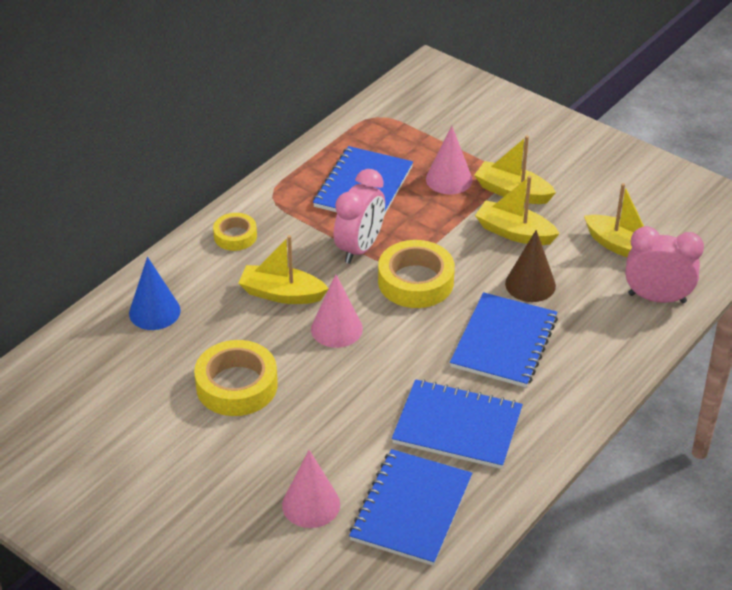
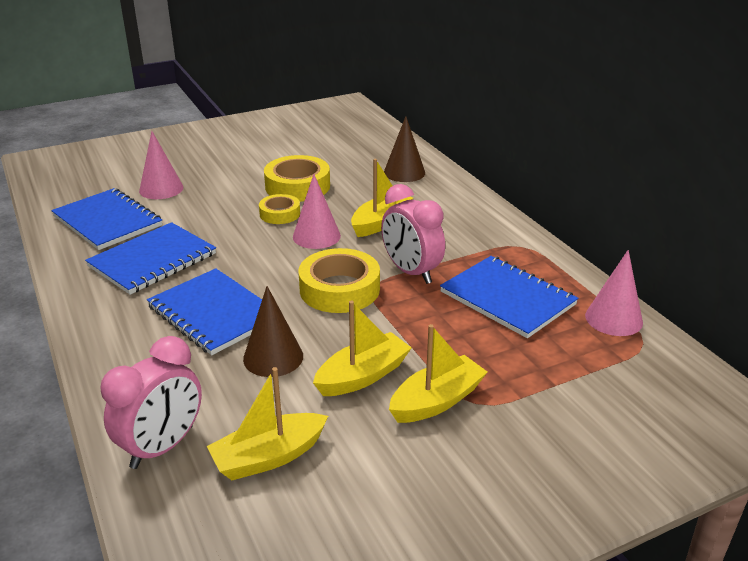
camera: 115 degrees right, 10 degrees down
blue cone [129,257,181,330] -> brown cone [384,116,425,182]
yellow tape [213,213,257,251] -> yellow tape moved to [259,194,300,224]
pink cone [426,126,472,194] -> pink cone moved to [585,250,643,336]

